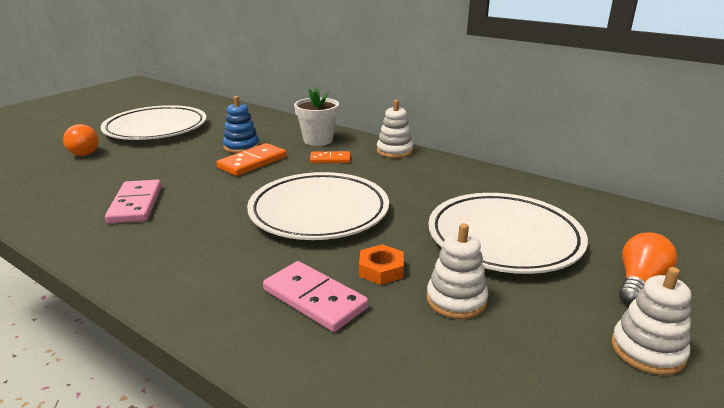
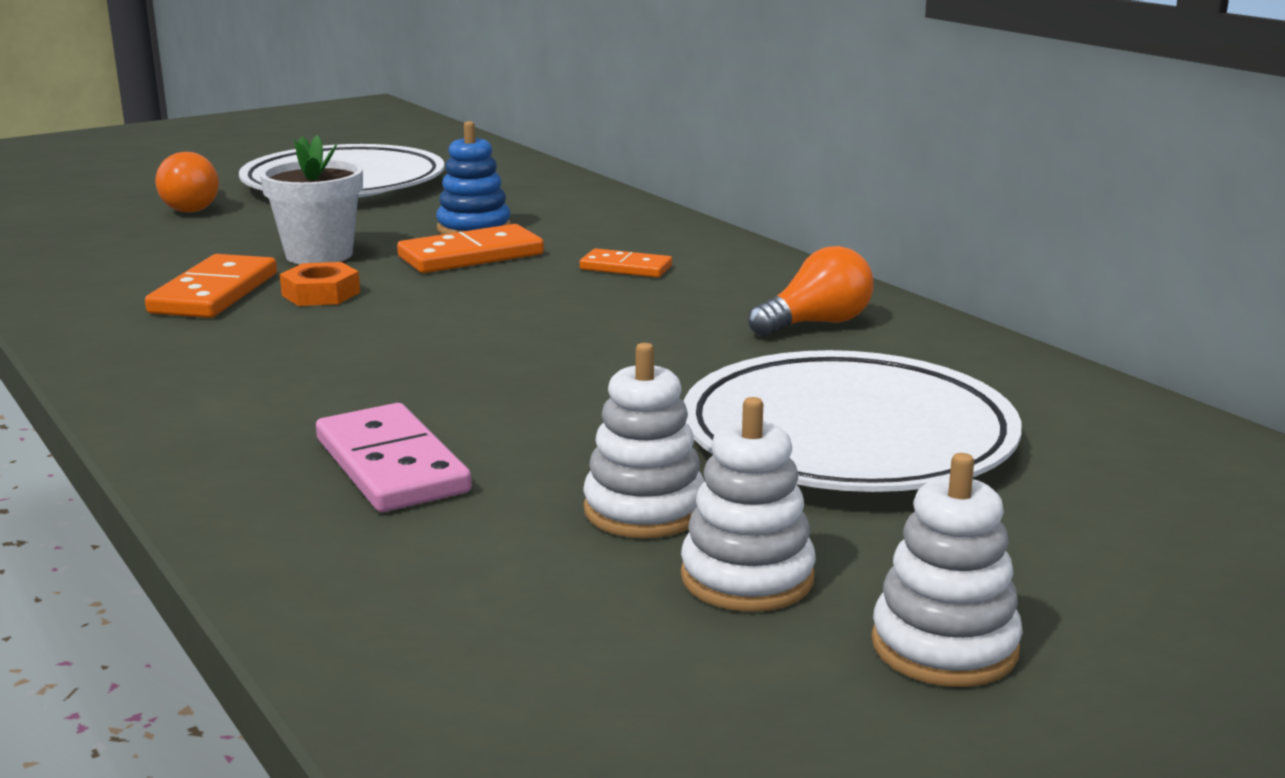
camera: 20 degrees right, 5 degrees down
pink domino [105,180,162,224] -> orange domino [145,254,277,318]
white plate [247,172,389,240] -> none
white flower pot [294,88,339,146] -> white flower pot moved to [260,135,363,264]
orange nut [359,244,404,285] -> orange nut moved to [280,262,360,306]
white stacking toy [377,100,413,158] -> white stacking toy moved to [681,397,816,612]
orange light bulb [619,232,677,304] -> orange light bulb moved to [748,246,874,337]

